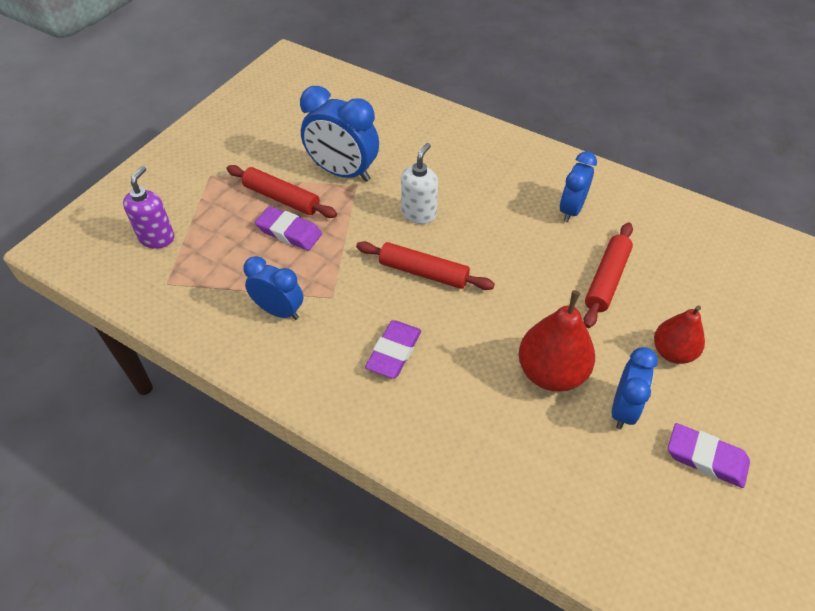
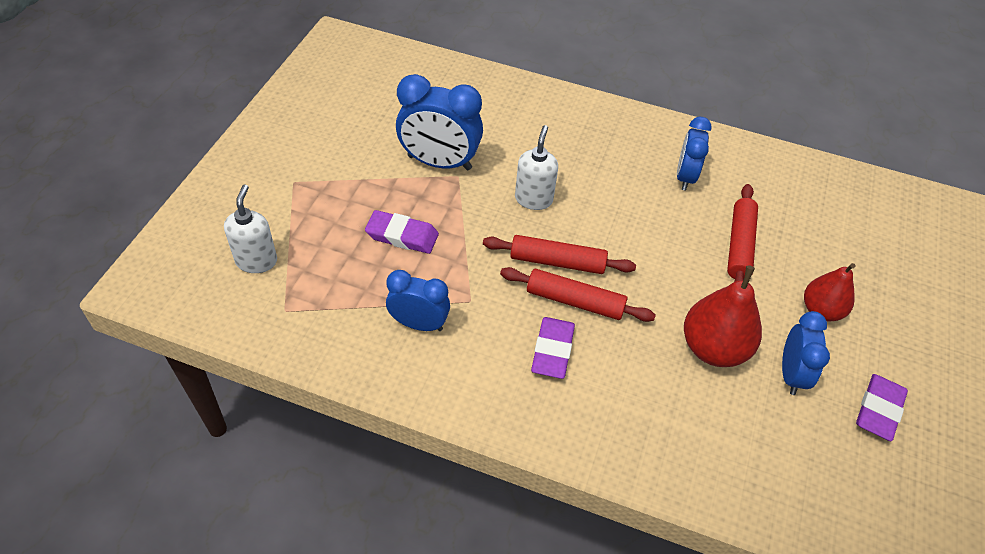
camera: 15 degrees left, 0 degrees up
purple soap dispenser [123,166,174,249] -> white soap dispenser [224,185,277,273]
red rolling pin [227,165,337,218] -> red rolling pin moved to [500,267,656,322]
purple eraser [668,423,750,488] -> purple eraser turned 75 degrees counterclockwise [856,374,908,441]

